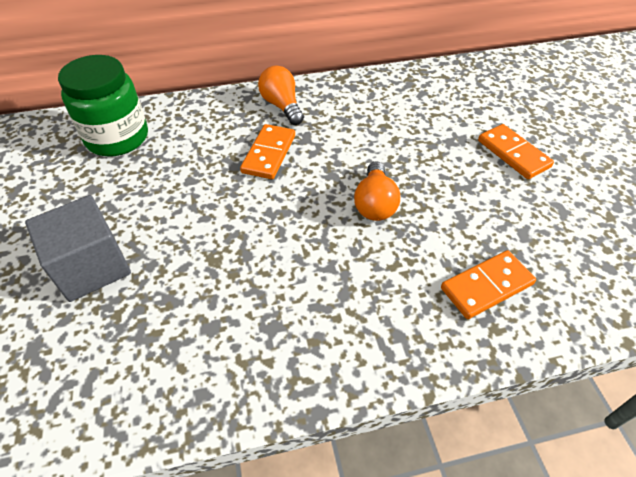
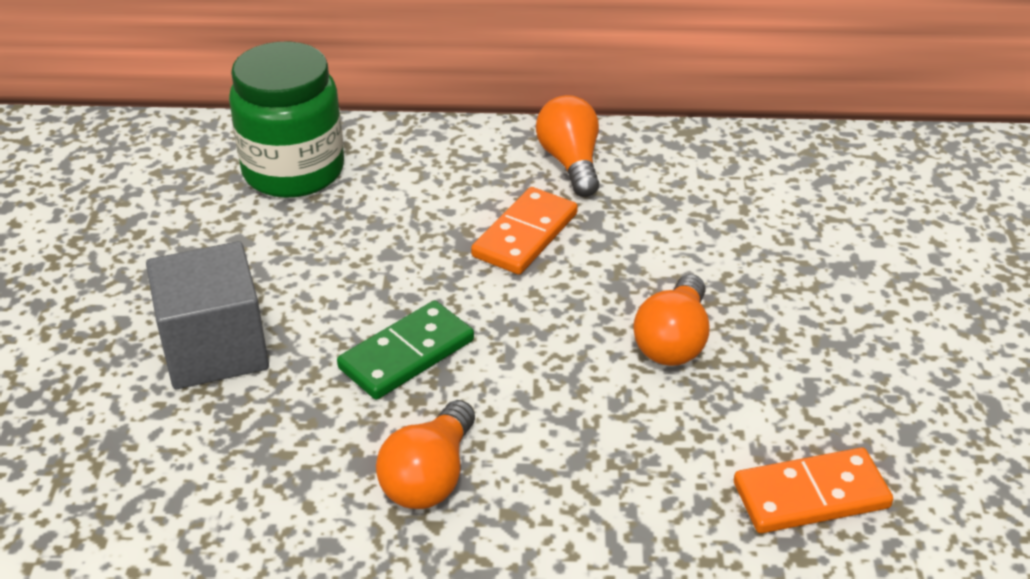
camera: 15 degrees right, 10 degrees down
orange domino [478,124,554,179] -> none
none -> green domino [337,301,474,400]
none -> orange light bulb [376,400,475,509]

